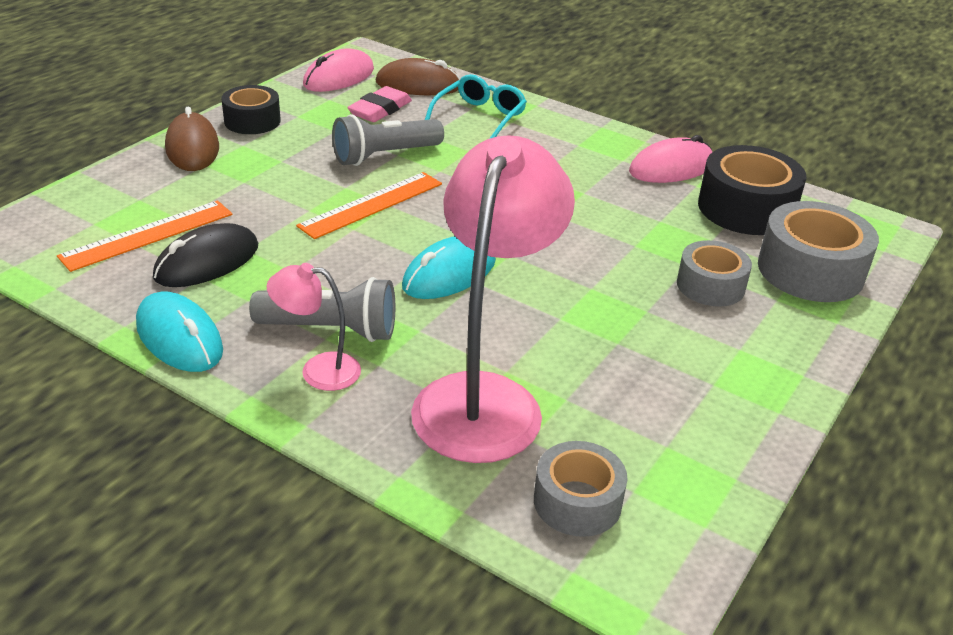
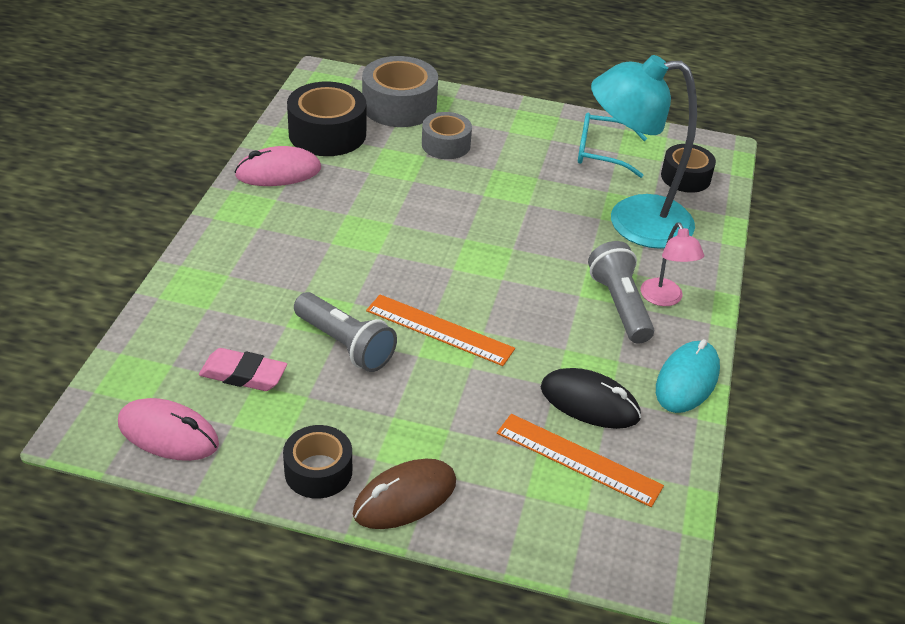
camera: 110 degrees left, 5 degrees up
brown mouse [376,58,460,95] -> none
turquoise mouse [402,236,496,299] -> none
pink lamp [411,135,575,463] -> turquoise lamp [591,55,697,249]
turquoise glasses [425,74,527,139] -> turquoise glasses moved to [578,113,647,178]
grey tape [534,441,628,537] -> black tape [661,144,716,193]
pink mouse [629,135,712,183] -> pink mouse turned 60 degrees counterclockwise [234,146,321,186]

